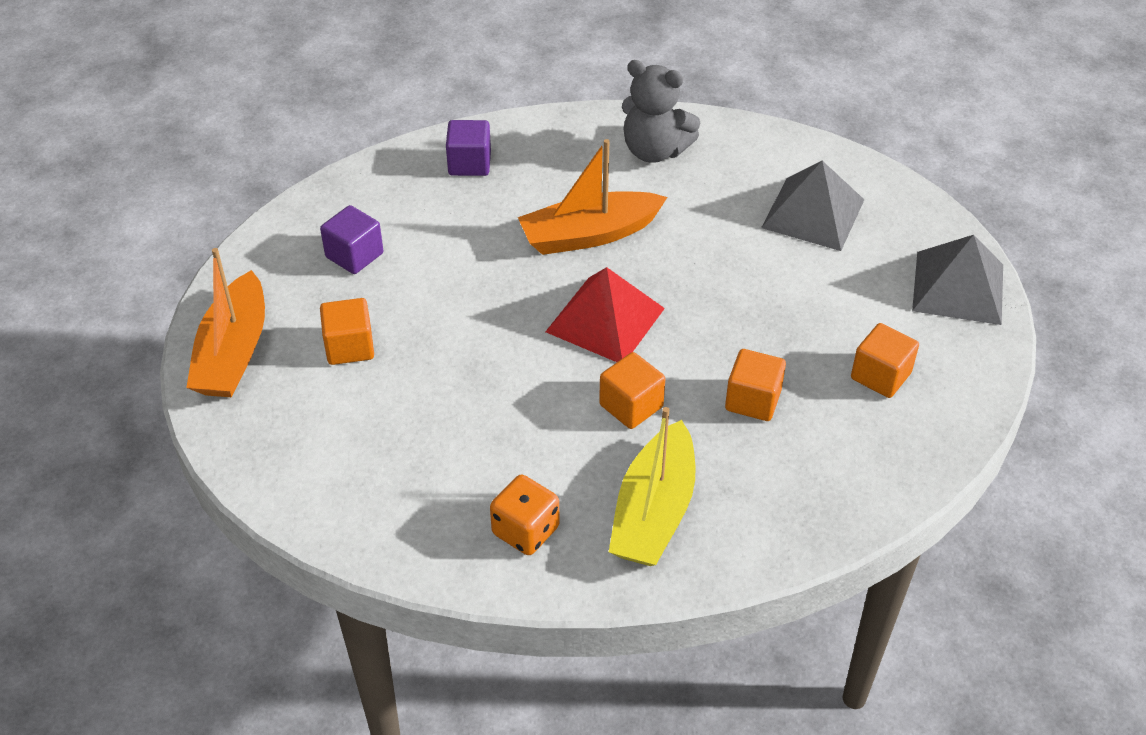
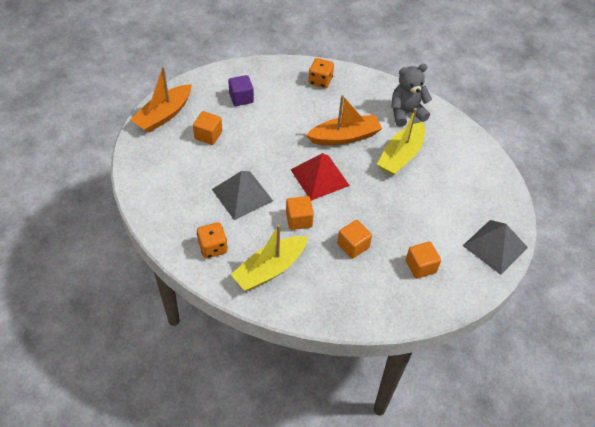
camera: 30 degrees right, 5 degrees up
purple cube [446,120,491,176] -> orange dice [309,58,334,88]
orange boat [518,139,667,255] -> orange boat turned 150 degrees clockwise [306,95,382,145]
grey teddy bear [622,60,700,163] -> grey teddy bear turned 105 degrees clockwise [391,64,432,127]
grey pyramid [761,161,864,251] -> grey pyramid moved to [212,171,273,220]
none -> yellow boat [377,108,425,176]

